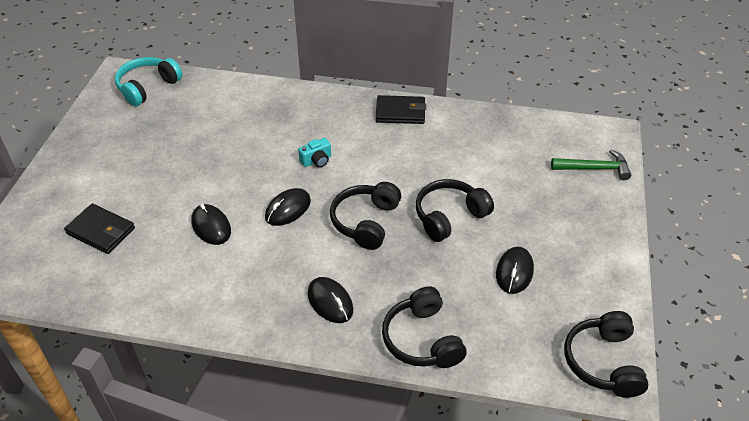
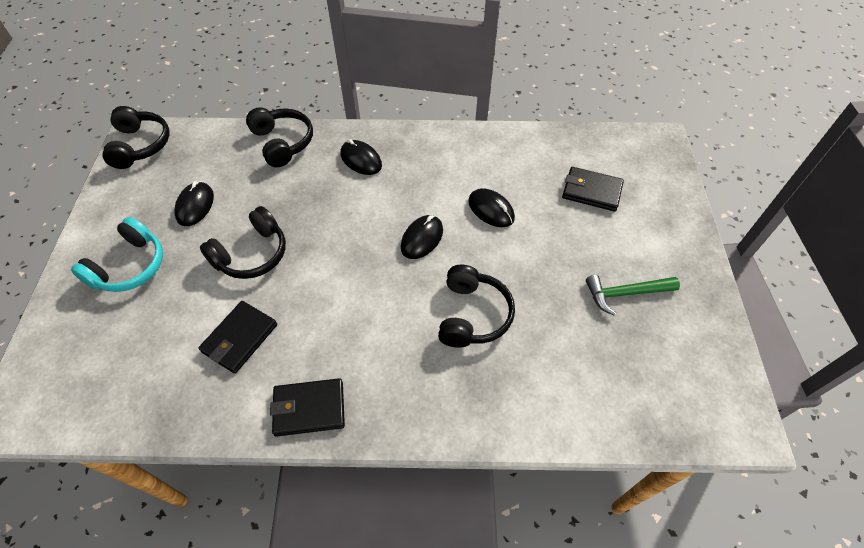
camera: 170 degrees right, 10 degrees up
turquoise headphones [115,57,183,106] -> turquoise headphones moved to [71,217,163,292]
turquoise camera [298,138,331,168] -> none
black headphones [330,182,401,250] -> black headphones moved to [438,265,515,348]
green hammer [551,149,631,180] -> green hammer moved to [586,275,680,316]
none -> black wallet [198,301,277,374]

